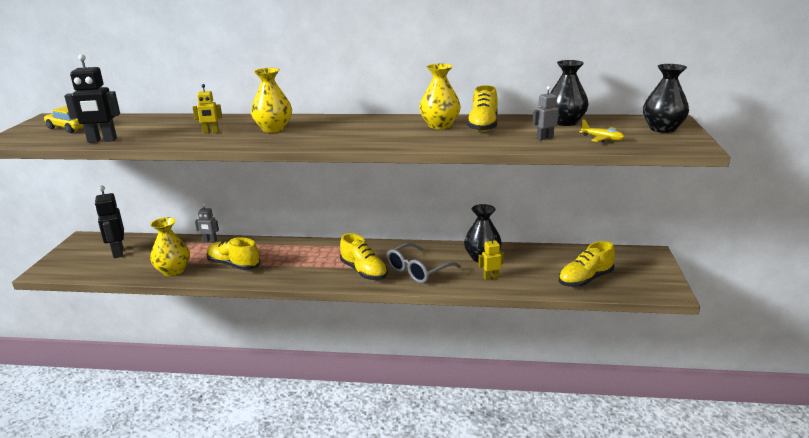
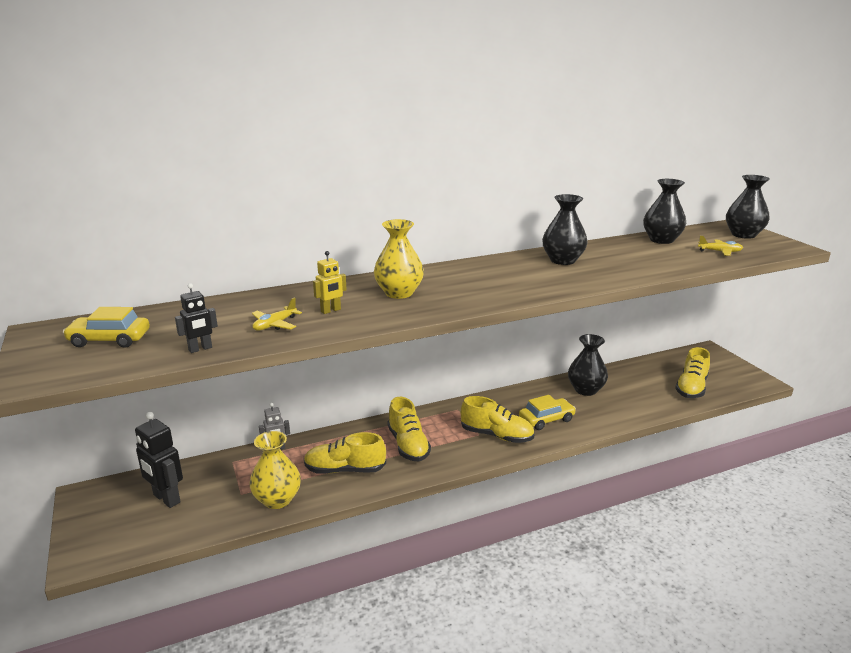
camera: 30 degrees left, 0 degrees up
black robot [64,54,120,143] -> black robot [175,283,218,353], size x0.58
grey glasses [386,243,461,283] -> yellow car [519,395,576,430]
yellow vase [419,63,461,129] -> black vase [542,194,588,265]
yellow shoe [467,85,498,132] -> yellow shoe moved to [388,397,431,461]
yellow robot [478,236,504,280] -> none
grey robot [532,86,559,140] -> none
none -> yellow plane [252,297,302,331]

